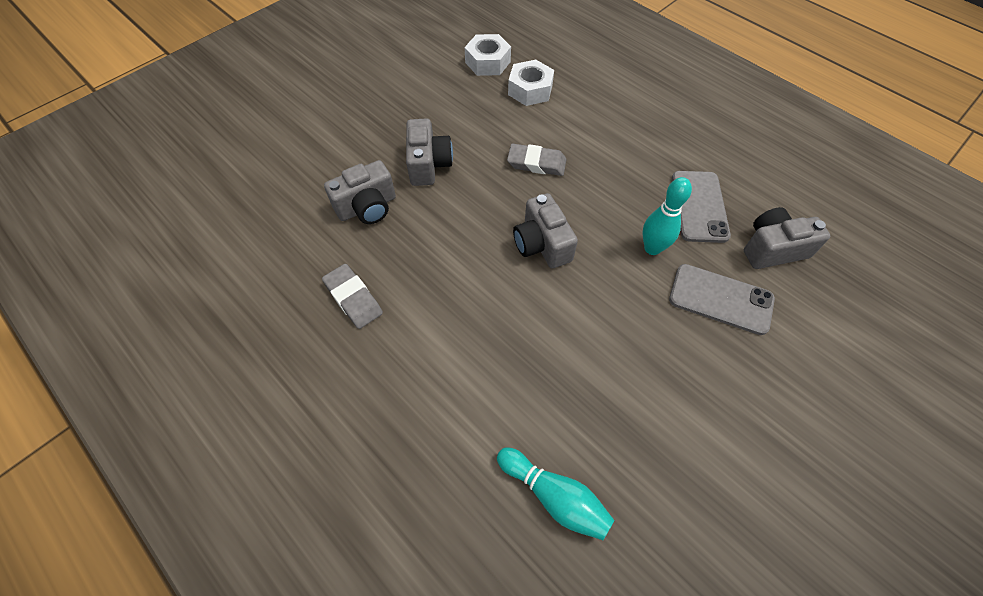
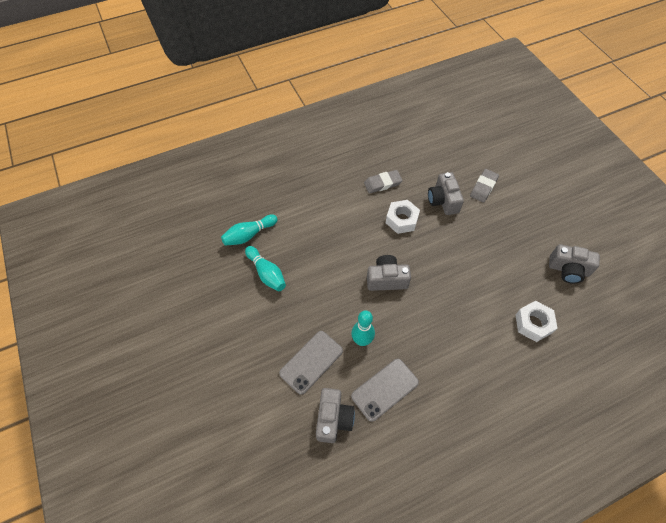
camera: 110 degrees right, 0 degrees up
grey camera [406,118,453,186] -> grey camera moved to [549,244,600,284]
white nut [465,34,511,76] -> white nut moved to [386,200,420,234]
grey eraser [507,144,567,176] -> grey eraser moved to [470,169,499,203]
grey phone [672,171,731,243] -> grey phone turned 60 degrees counterclockwise [351,359,419,422]
none -> turquoise bowling pin [245,246,286,291]

